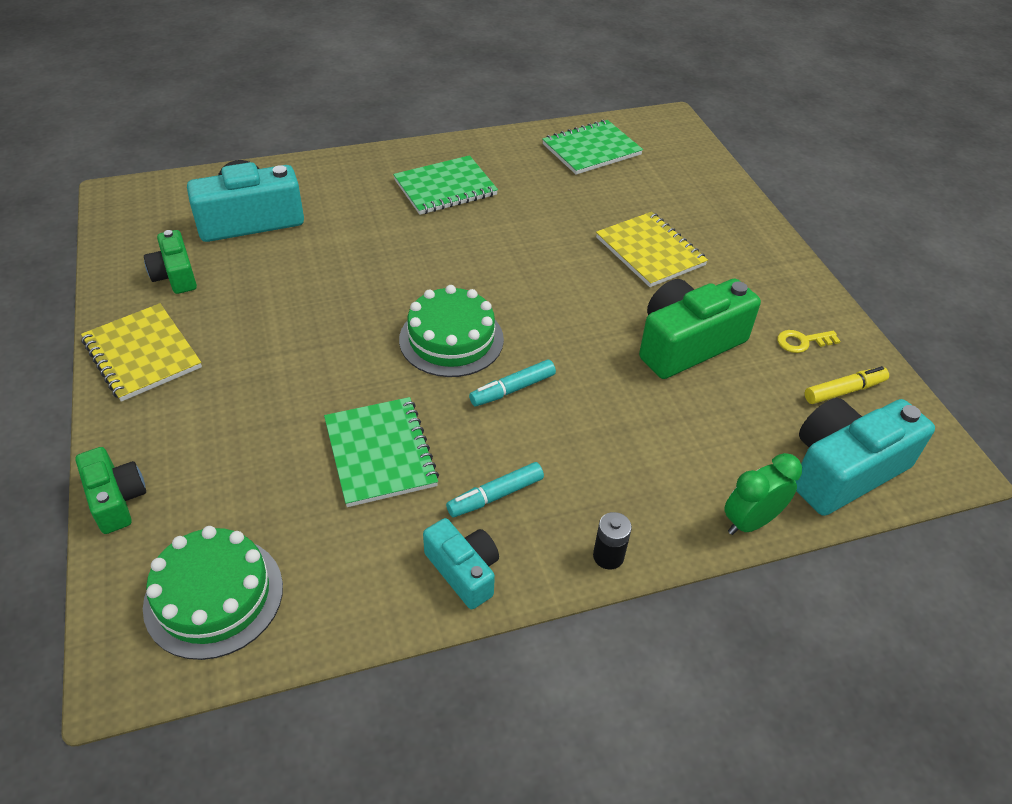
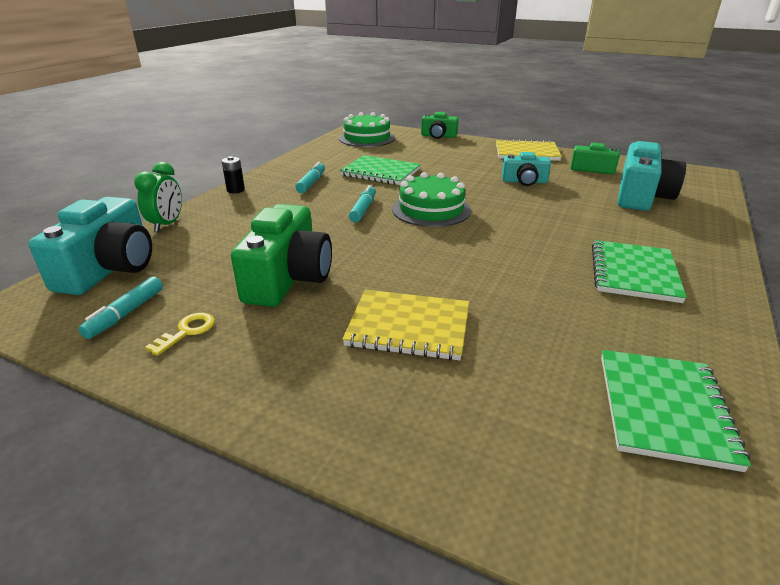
camera: 135 degrees right, 15 degrees down
turquoise camera [423,518,499,609] -> turquoise camera moved to [502,152,551,186]
yellow marker [805,366,889,404] -> turquoise marker [78,277,163,339]

